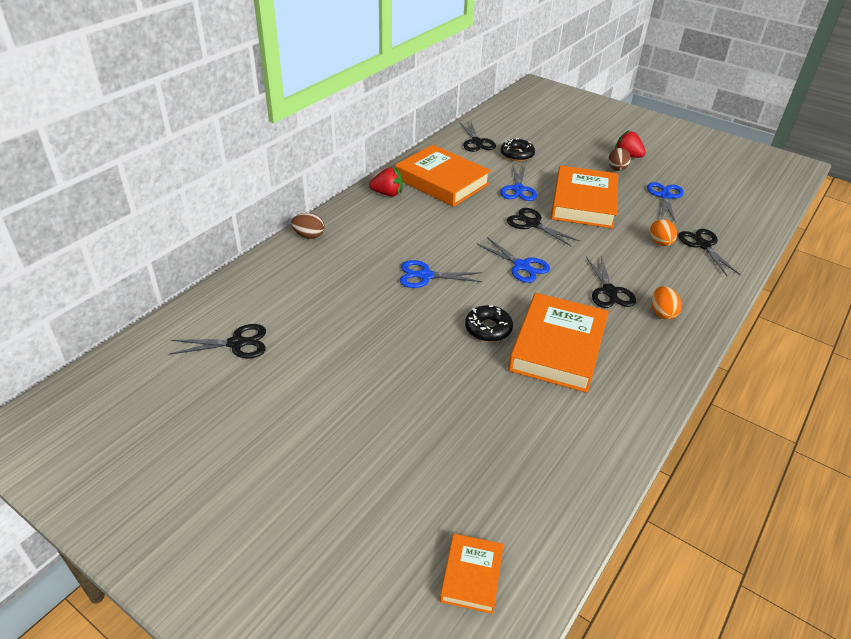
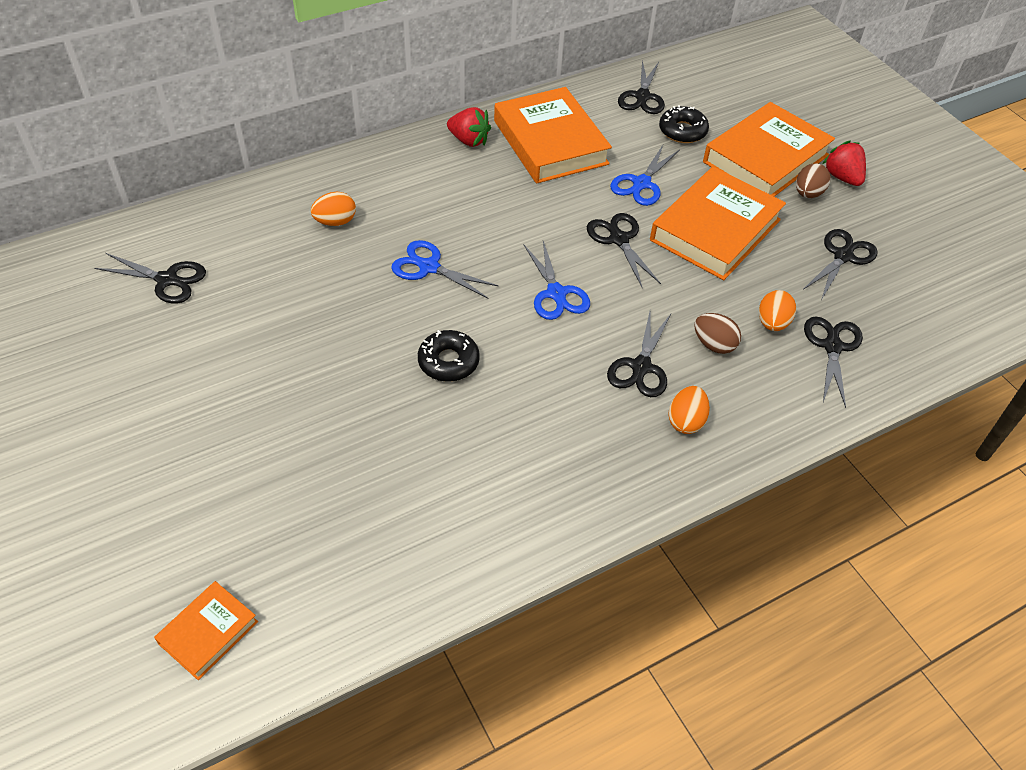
camera: 25 degrees right, 10 degrees up
brown egg [291,213,325,239] -> brown egg moved to [695,313,741,354]
orange book [508,293,609,393] -> orange book moved to [703,102,835,197]
blue scissors [647,182,684,223] -> black scissors [803,229,878,300]
none -> orange egg [311,192,356,226]

